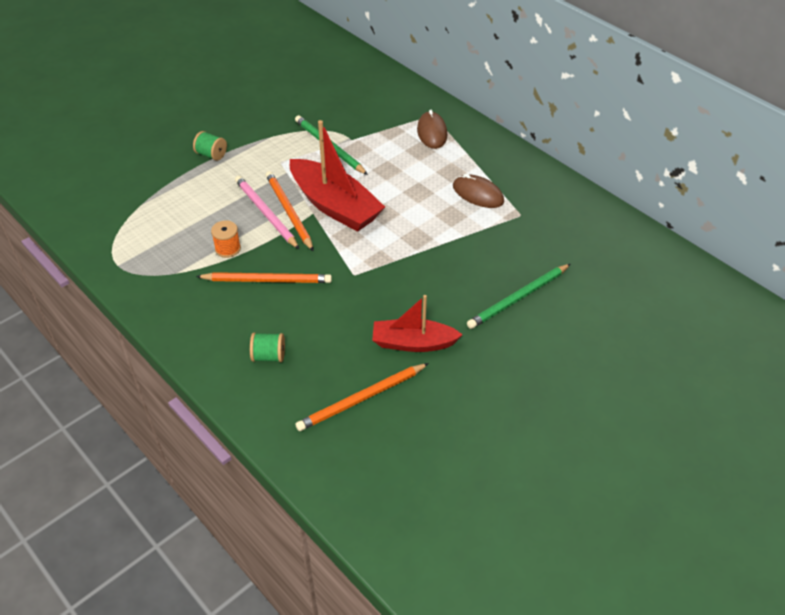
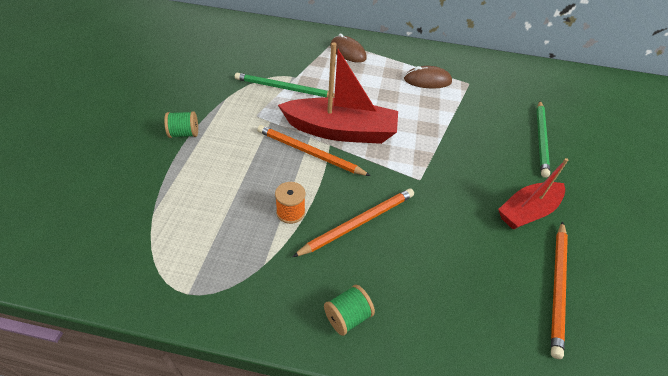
camera: 40 degrees left, 0 degrees up
pink pencil [235,176,299,249] -> none
green spool [250,333,285,362] -> green spool moved to [324,285,375,336]

